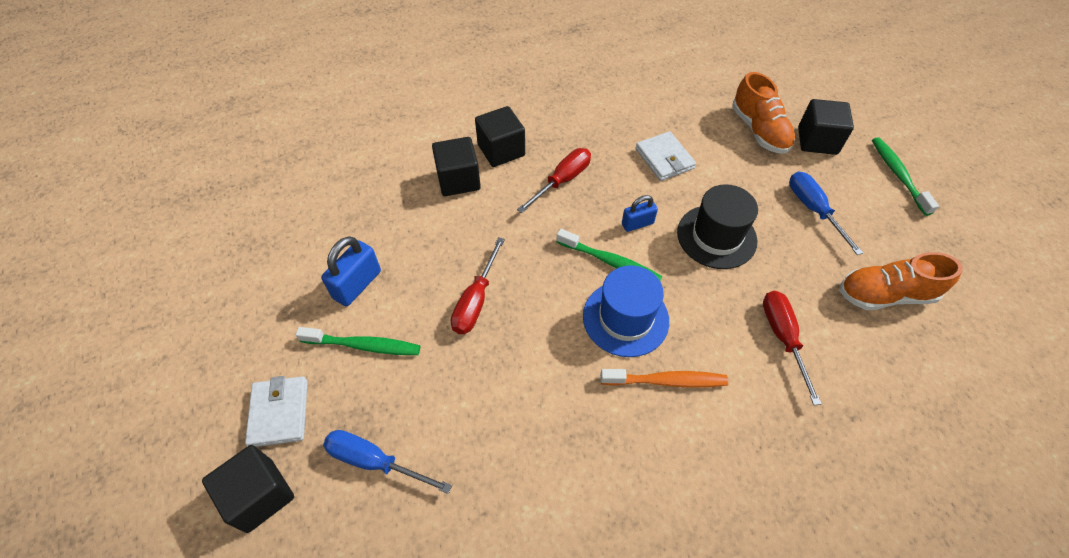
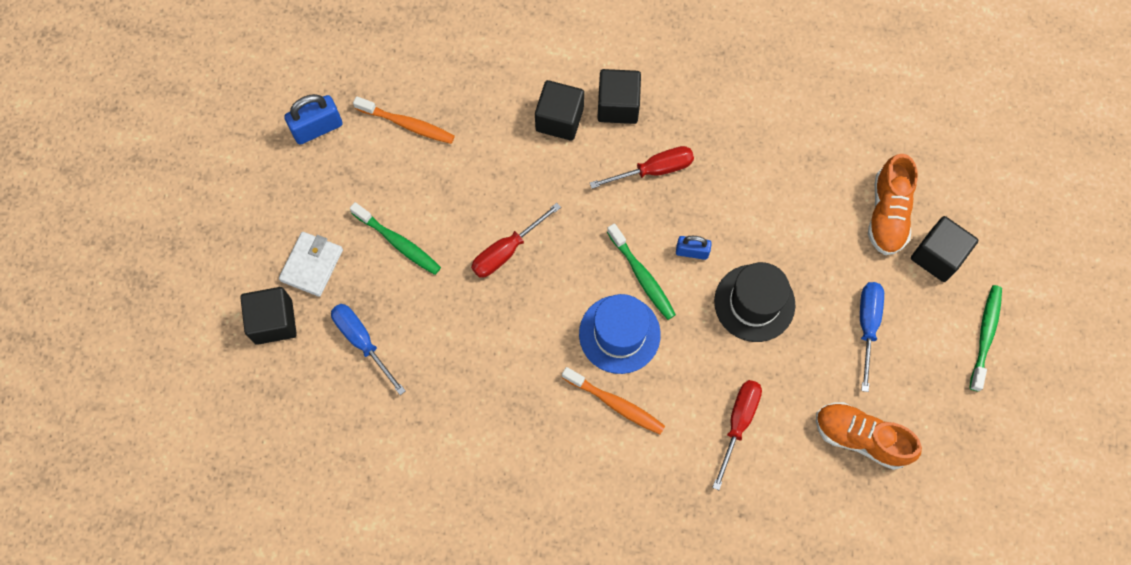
camera: 30 degrees right, 15 degrees up
blue padlock [321,236,381,306] -> blue padlock moved to [284,94,343,145]
white wallet [636,131,696,181] -> none
none -> orange toothbrush [353,96,455,144]

